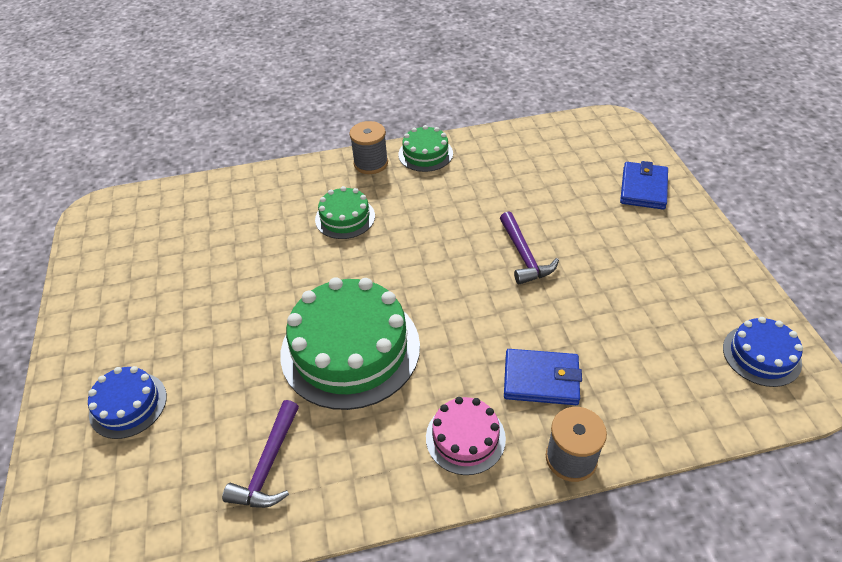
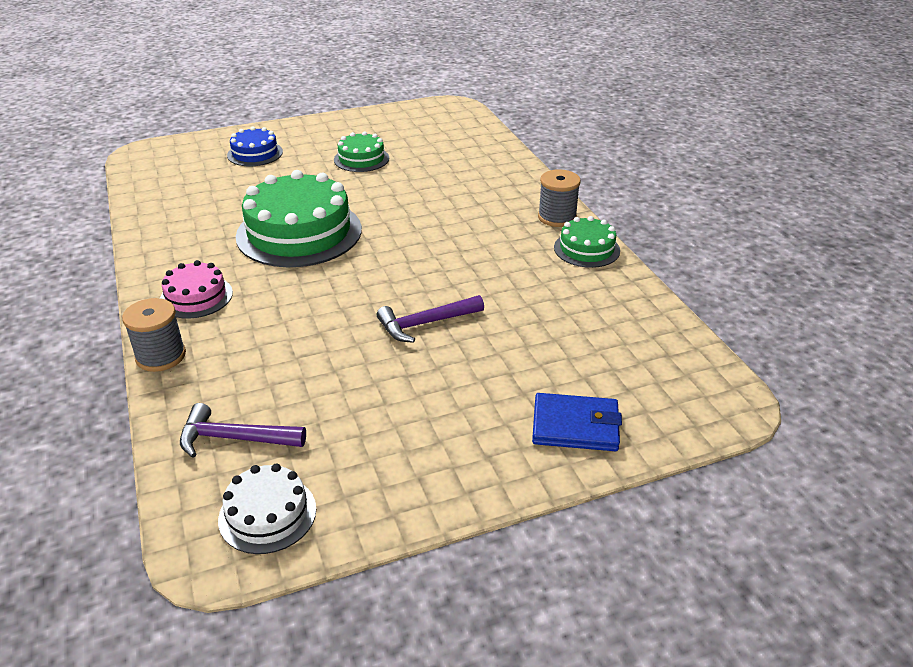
camera: 80 degrees right, 10 degrees down
purple hammer [222,400,299,508] -> purple hammer moved to [180,403,306,458]
green cake [315,186,375,239] -> green cake moved to [334,131,389,172]
blue wallet [504,349,582,405] -> none
blue cake [723,317,803,387] -> white cake [218,463,316,554]

